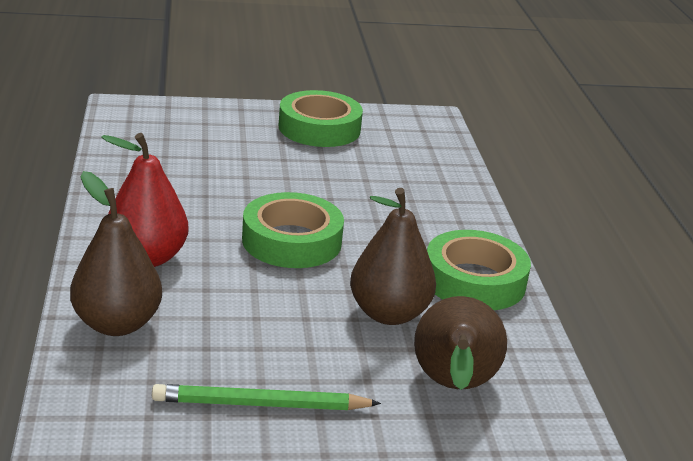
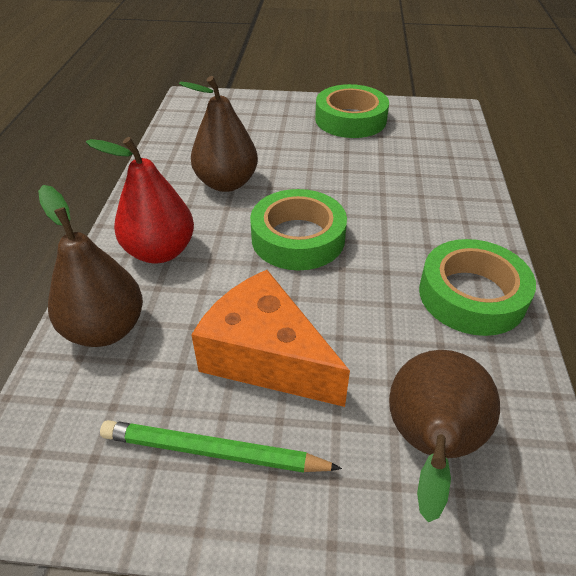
camera: 15 degrees right, 15 degrees up
brown pear [350,188,436,325] -> brown pear moved to [179,76,258,192]
none -> orange cheese [191,270,350,407]

